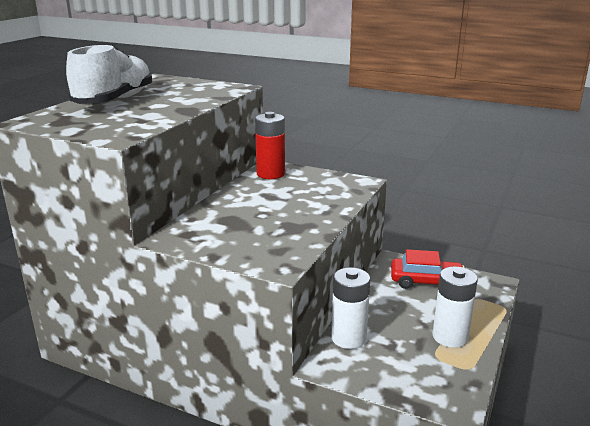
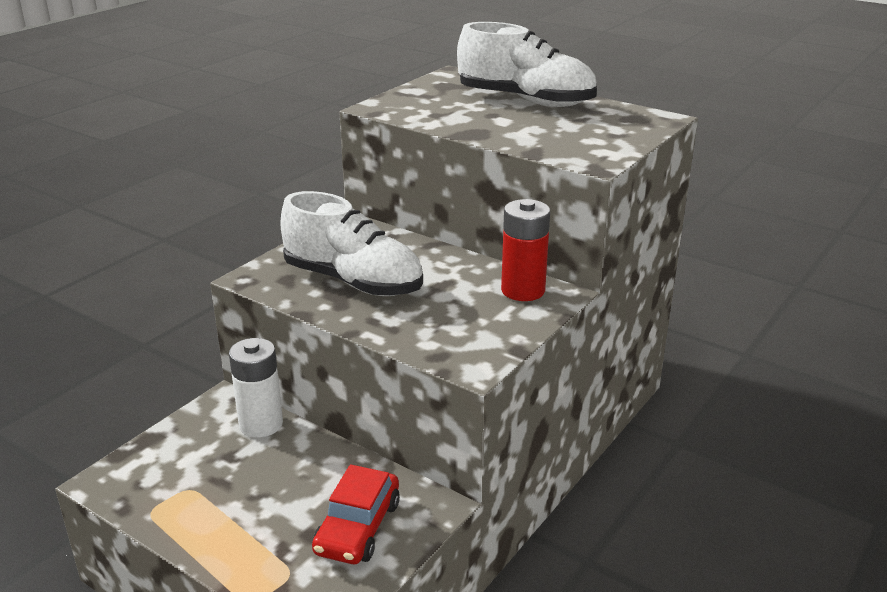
camera: 100 degrees right, 5 degrees up
white battery [433,266,478,348] -> none
none -> white shoe [280,191,423,296]

